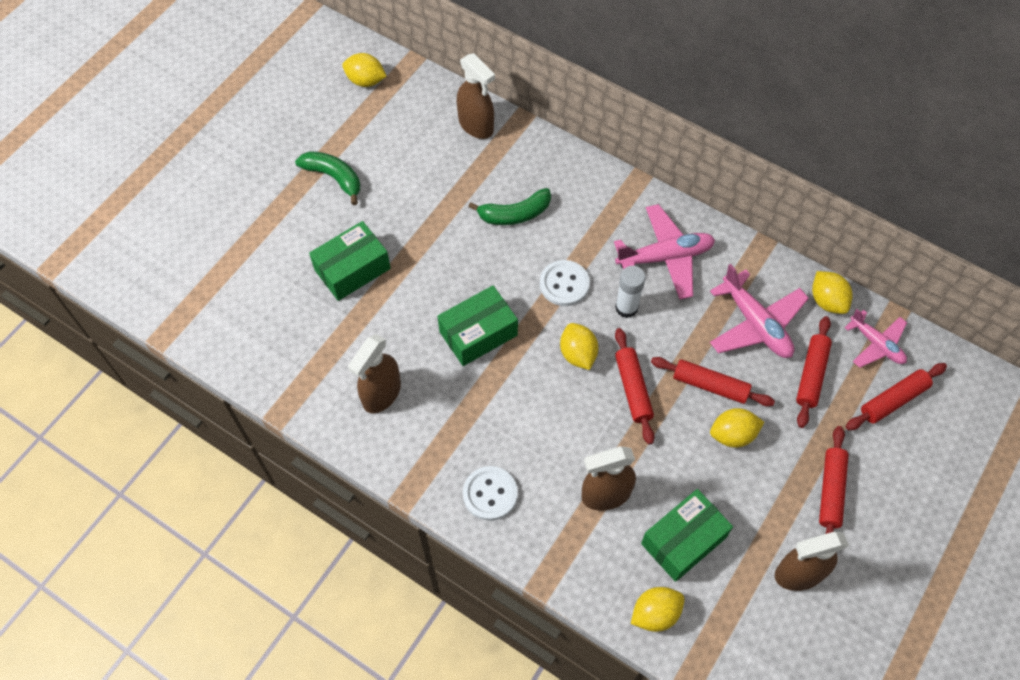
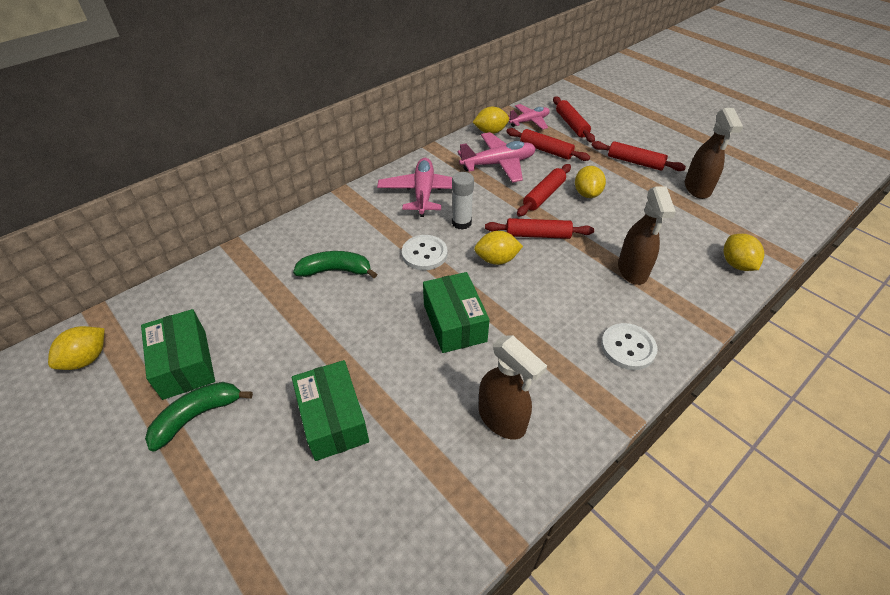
camera: 75 degrees left, 15 degrees down
brown spray bottle [457,53,495,139] -> none
green banana [468,188,551,225] -> green banana turned 90 degrees counterclockwise [293,251,377,278]
green box [641,489,733,582] -> green box moved to [141,309,215,400]

